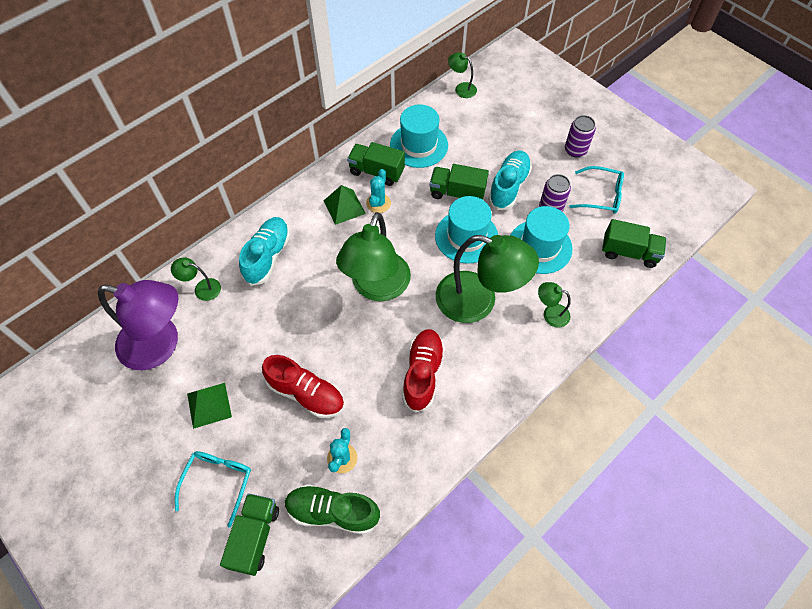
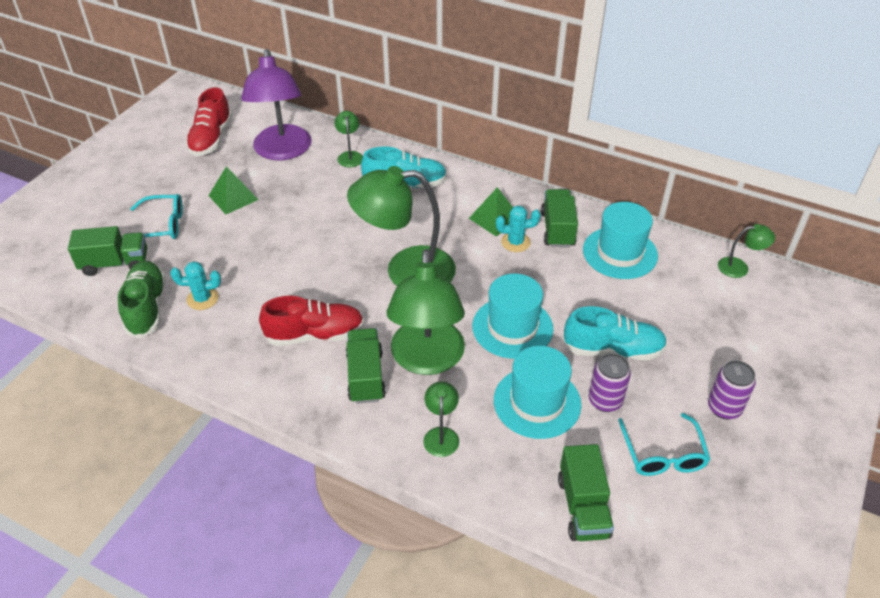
camera: 70 degrees right, 15 degrees down
red shoe [262,355,344,418] -> red shoe moved to [186,87,232,156]
green truck [430,164,489,200] -> green truck moved to [346,328,386,404]
green lamp [448,52,477,98] -> green lamp turned 75 degrees clockwise [718,224,775,278]

